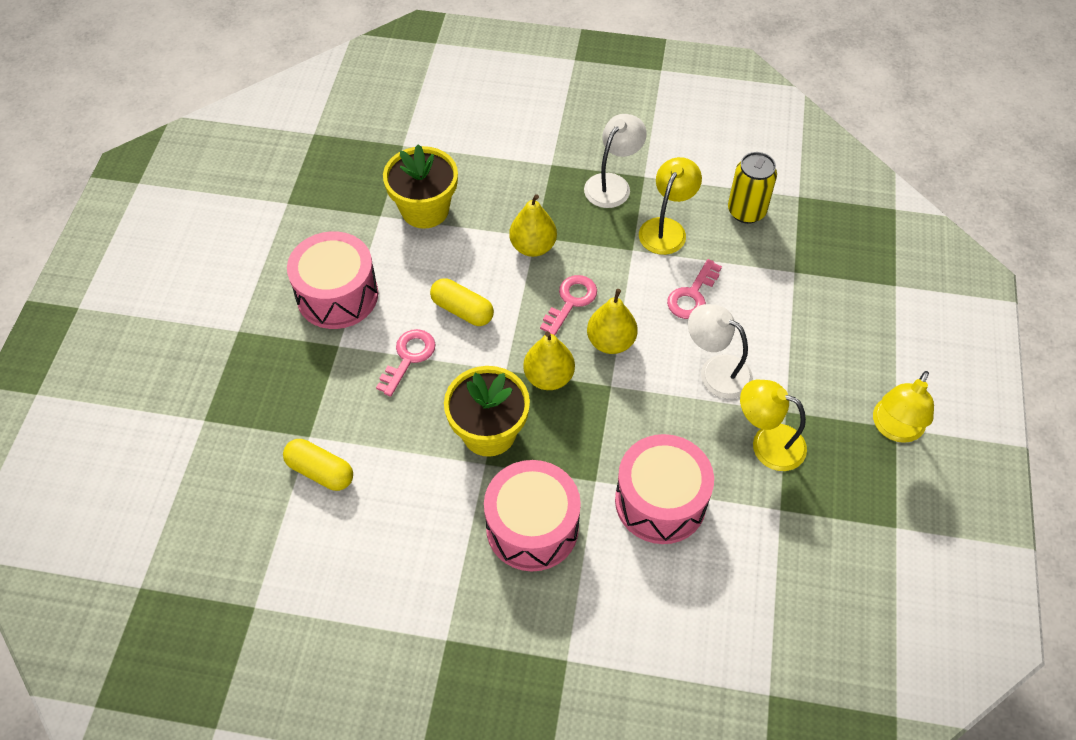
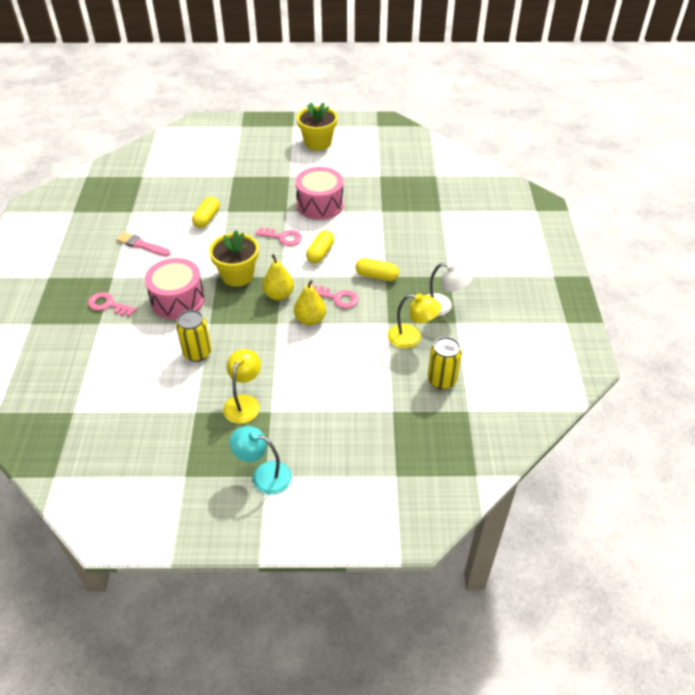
camera: 80 degrees right, 10 degrees down
yellow flower pot [383,144,458,229] -> yellow flower pot moved to [297,102,338,151]
yellow pear [509,194,557,257] -> yellow capsule [356,258,399,281]
pink drum [615,434,714,544] -> yellow can [176,310,211,362]
pink key [667,259,722,319] -> pink key moved to [88,292,137,316]
white lamp [688,304,753,399] -> none
yellow lamp [873,371,934,443] -> turquoise lamp [230,426,292,494]
none -> pink brush [116,232,171,256]

